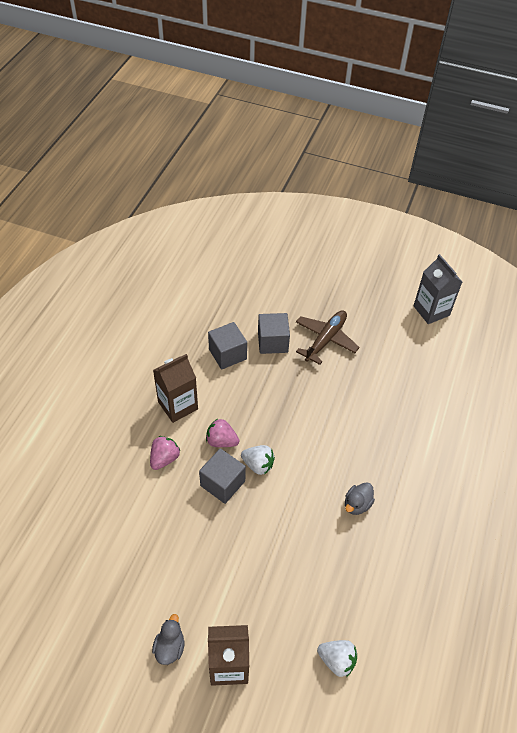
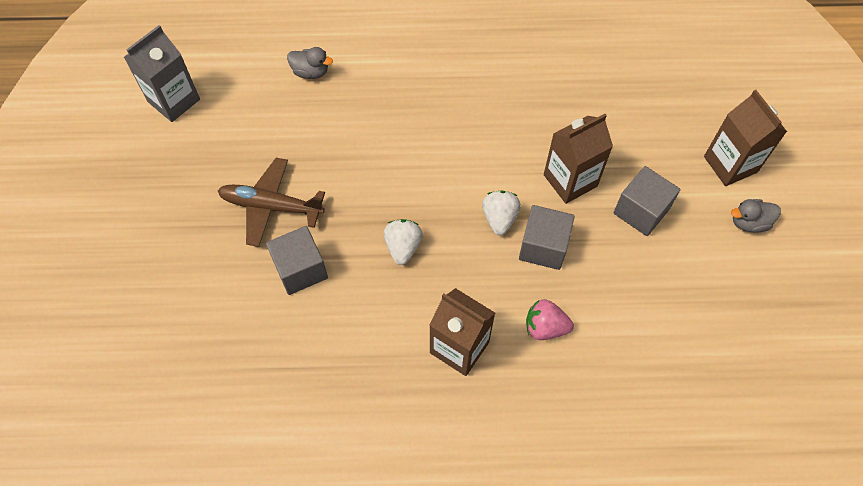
camera: 110 degrees left, 10 degrees up
pink strawberry [206,419,239,447] -> none
grey cube [208,322,247,369] -> grey cube moved to [613,166,680,236]
white strawberry [317,640,357,677] -> white strawberry moved to [384,219,423,265]
grey duck [345,482,375,515] -> grey duck moved to [287,47,333,79]
none -> brown carton [544,114,613,204]

